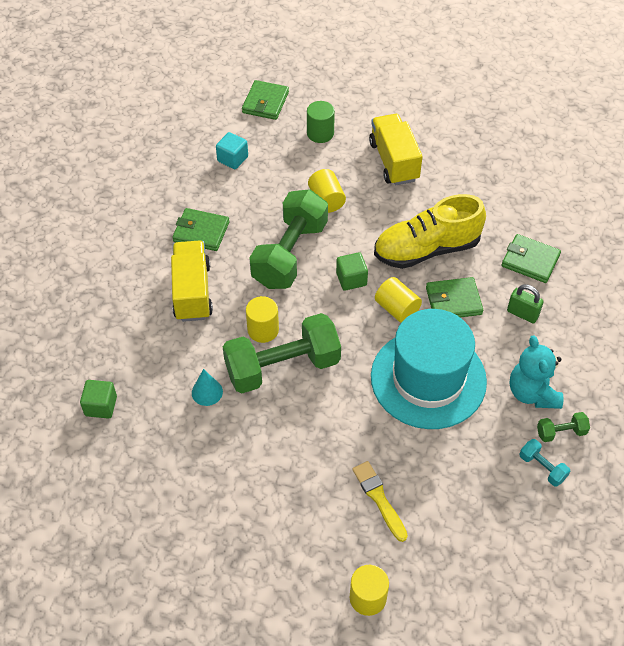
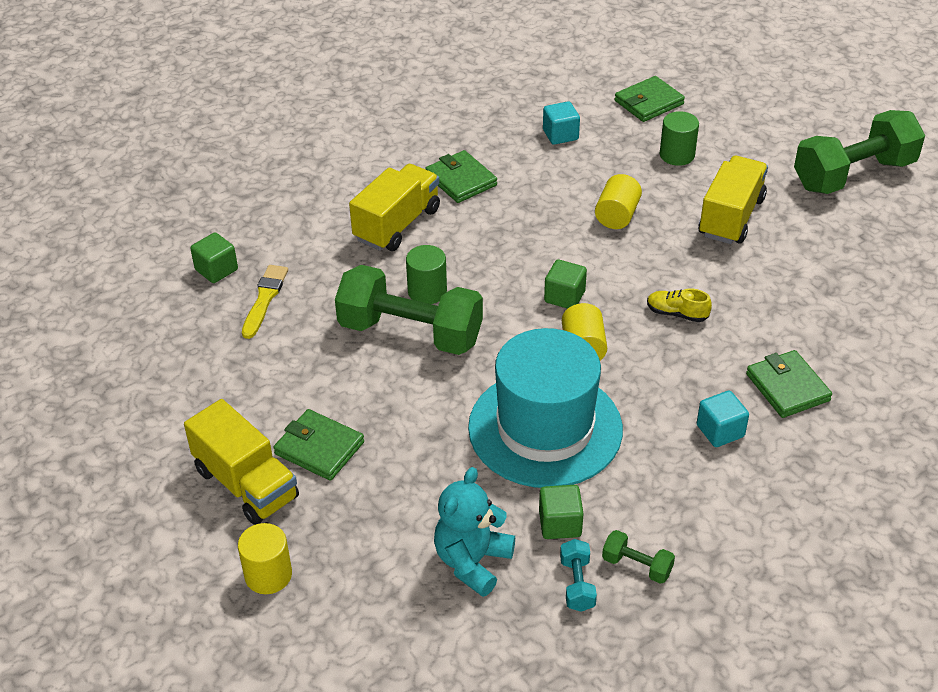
camera: 40 degrees right, 10 degrees down
turquoise cone [192,369,223,406] -> none
yellow cylinder [246,296,279,343] -> green cylinder [406,245,447,304]
green dumbbell [249,189,328,289] -> green dumbbell moved to [794,110,925,194]
yellow brush [352,461,408,542] -> yellow brush moved to [242,265,288,339]
yellow shoe [374,194,486,269] -> yellow shoe [647,288,712,322], size x0.42
green wallet [426,277,483,317] -> green wallet moved to [274,409,364,481]
green padlock [507,284,544,323] -> turquoise cube [697,391,749,447]
turquoise teddy bear [510,335,564,409] -> turquoise teddy bear moved to [434,467,515,597]
none -> yellow truck [184,399,299,525]
none -> green cube [539,485,584,539]

